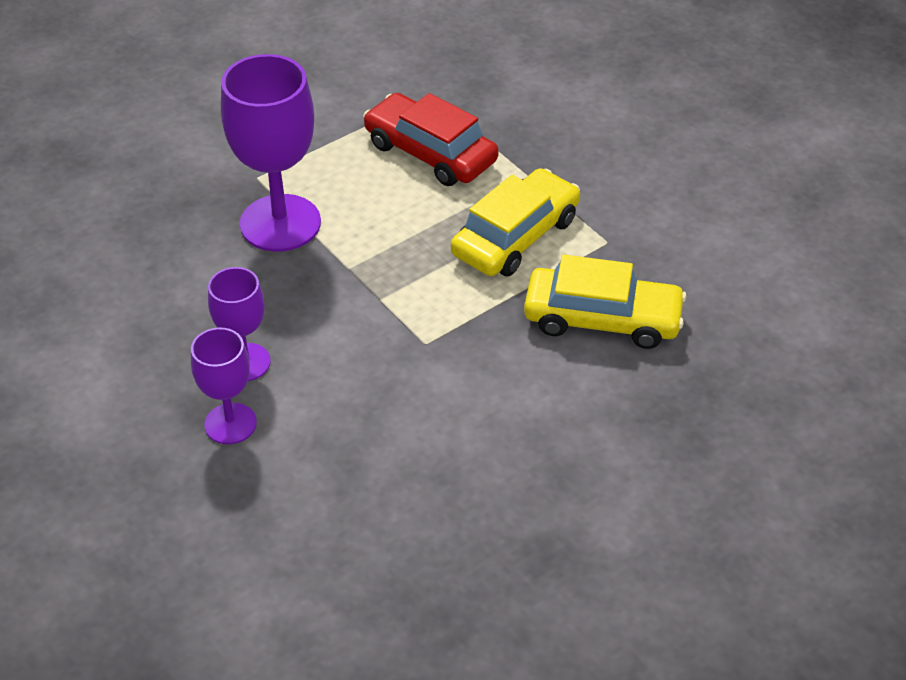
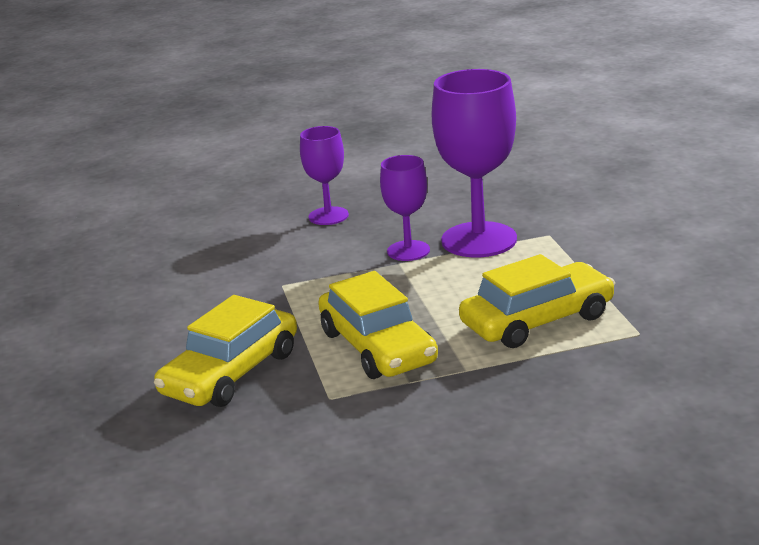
camera: 115 degrees right, 20 degrees down
purple goblet [191,328,257,444] -> purple goblet moved to [380,155,430,261]
red car [363,93,499,186] -> yellow car [459,254,615,348]

